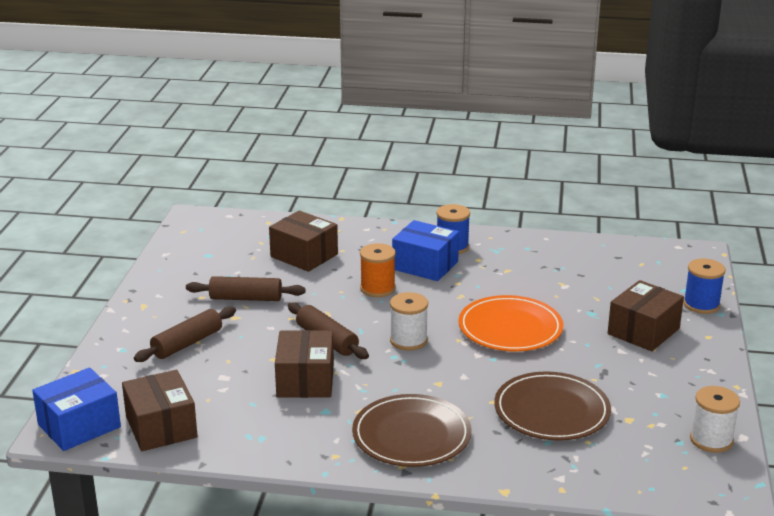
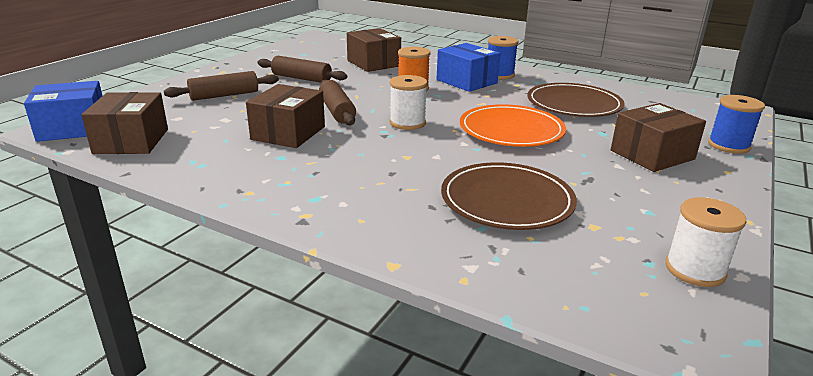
camera: 20 degrees right, 0 degrees up
brown plate [352,394,471,467] -> brown plate moved to [527,83,625,117]

